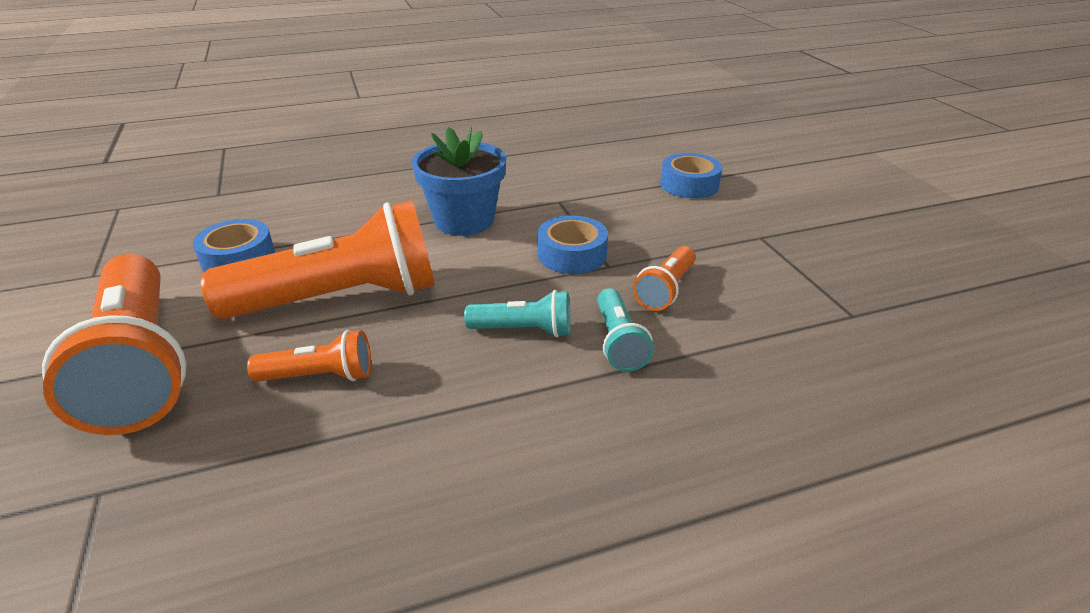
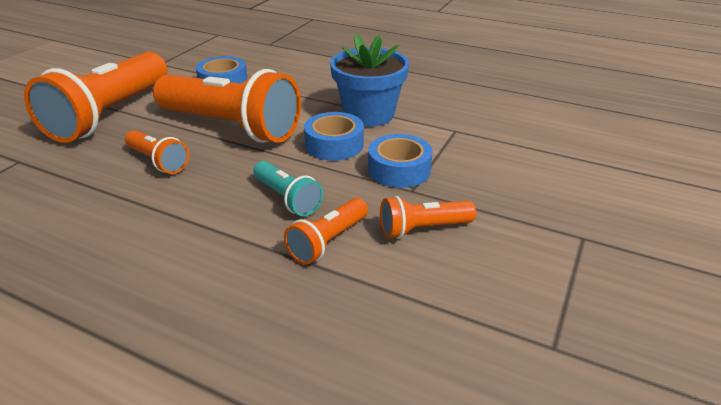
camera: 45 degrees right, 0 degrees up
turquoise flashlight [597,288,654,372] -> orange flashlight [284,198,368,264]
blue tape [660,153,723,199] -> blue tape moved to [304,112,364,161]

